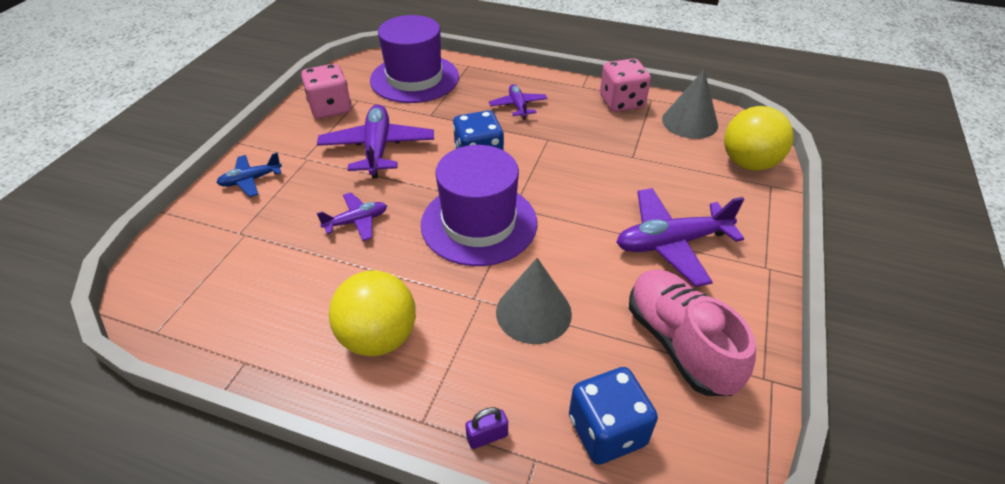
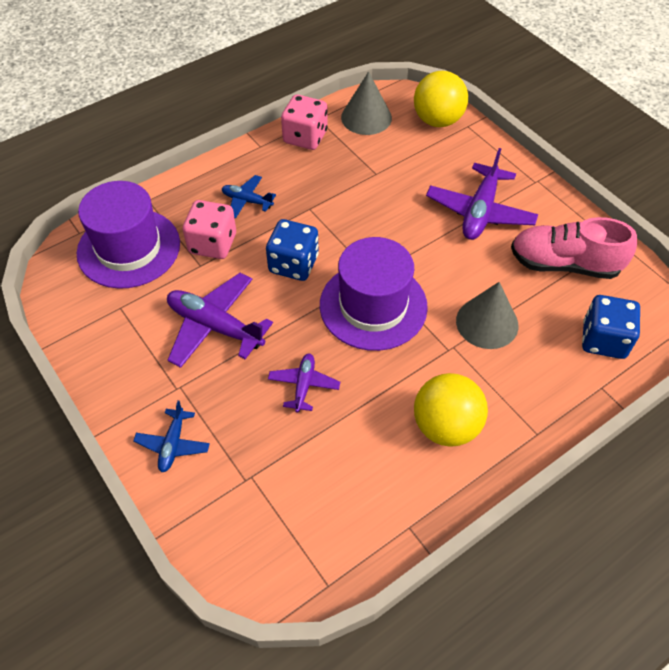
camera: 55 degrees left, 10 degrees up
pink dice [301,64,351,119] -> pink dice moved to [183,200,236,259]
purple padlock [465,407,508,449] -> none
purple plane [489,84,547,120] -> blue plane [222,175,276,219]

